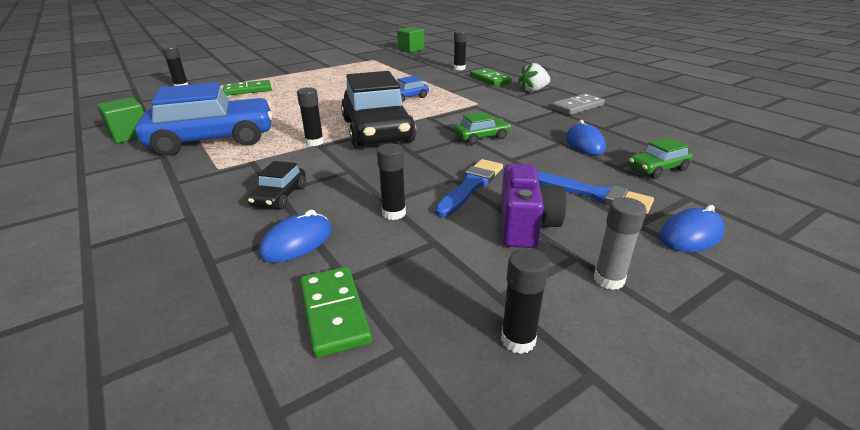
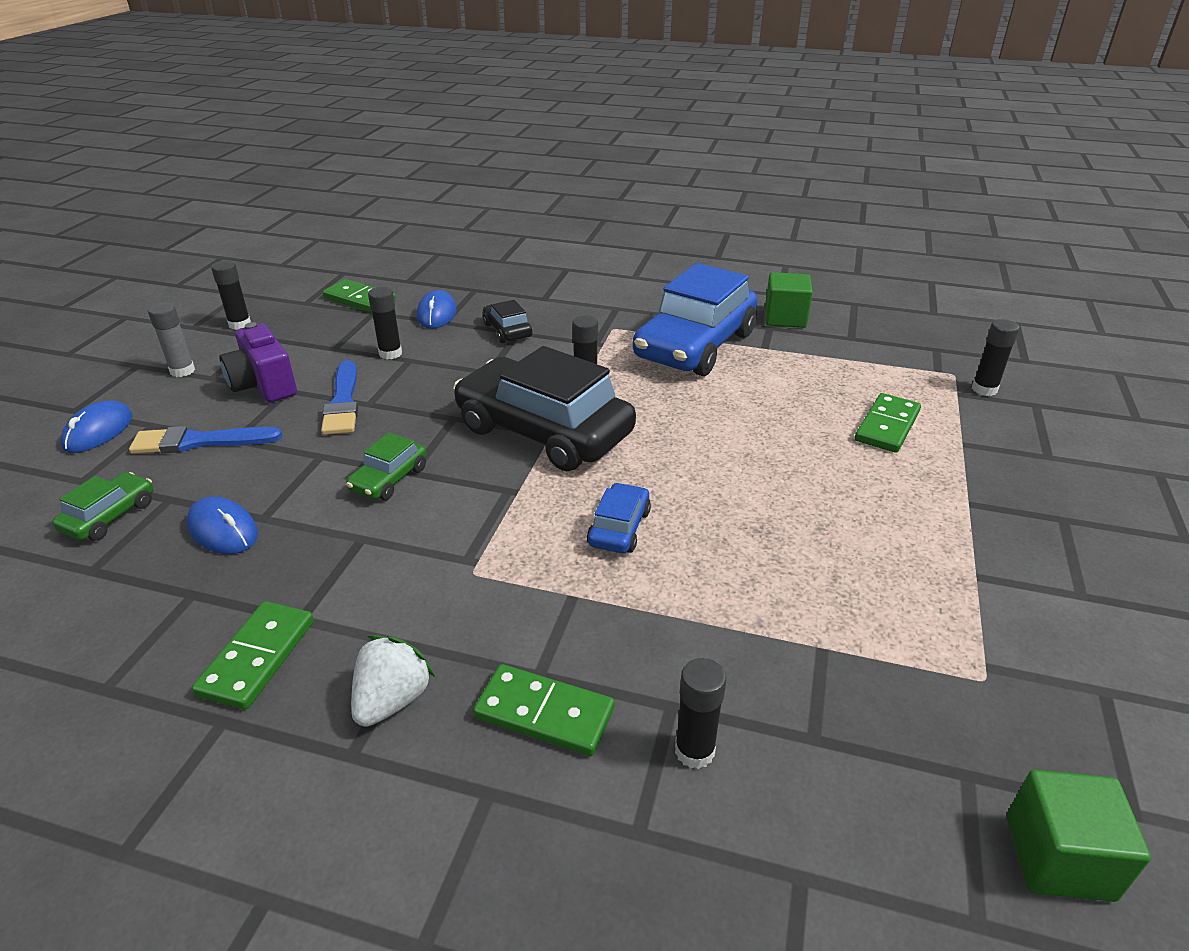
camera: 140 degrees right, 5 degrees up
grey domino [551,94,605,115] -> green domino [192,601,314,710]

